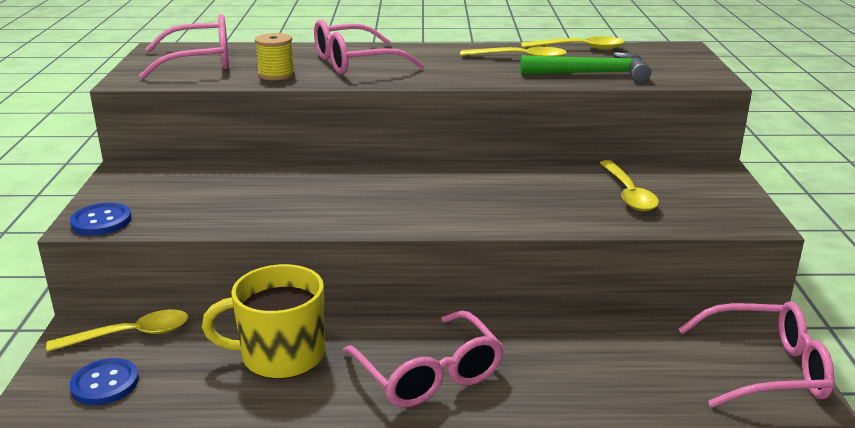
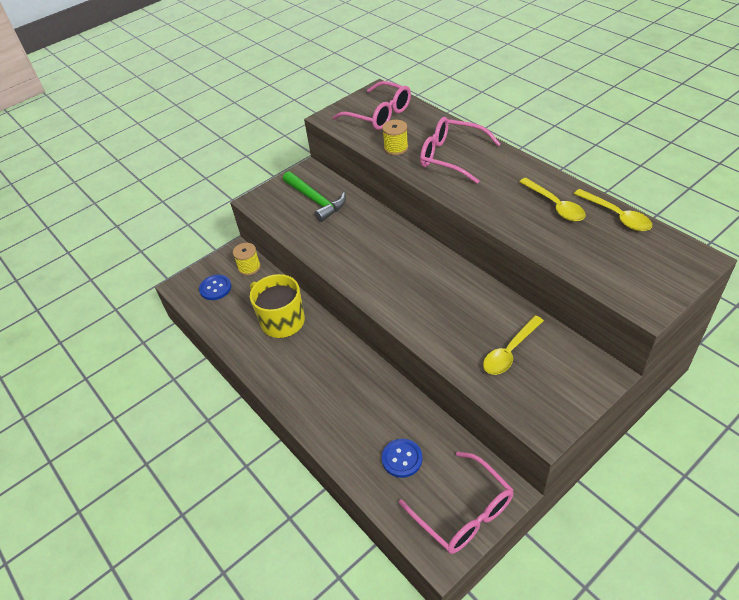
camera: 55 degrees right, 20 degrees up
yellow spoon [46,310,189,352] -> yellow spool [233,243,261,276]
blue button [70,203,132,236] -> blue button moved to [382,439,422,478]
pink glasses [342,311,504,407] -> none
green hammer [520,52,651,82] -> green hammer moved to [283,171,346,222]

